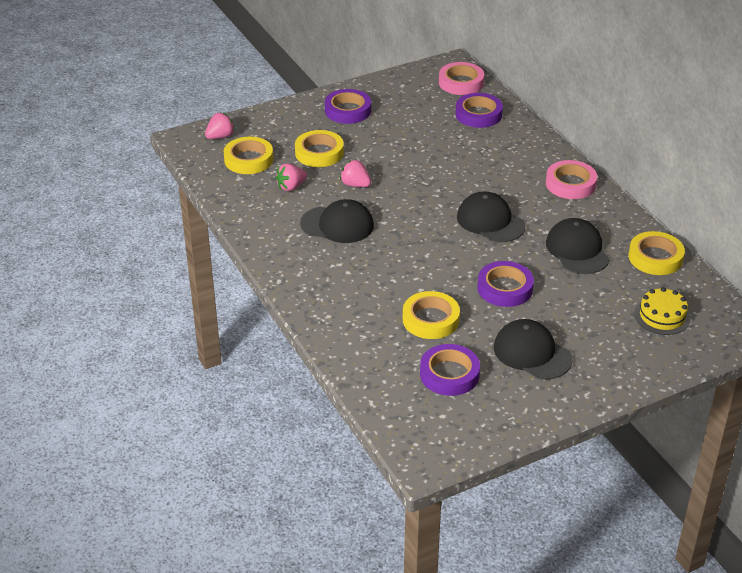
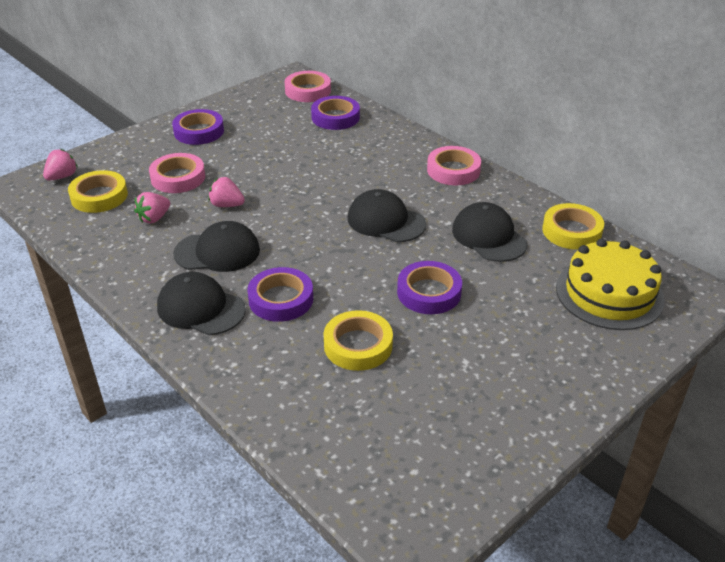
camera: 15 degrees left, 0 degrees up
yellow tape [295,130,344,167] -> pink tape [149,153,205,193]
purple tape [420,344,480,396] -> purple tape moved to [247,267,313,322]
black cap [494,319,573,380] -> black cap moved to [157,272,246,335]
yellow cake [634,287,691,335] -> yellow cake [556,239,665,330], size x1.69

